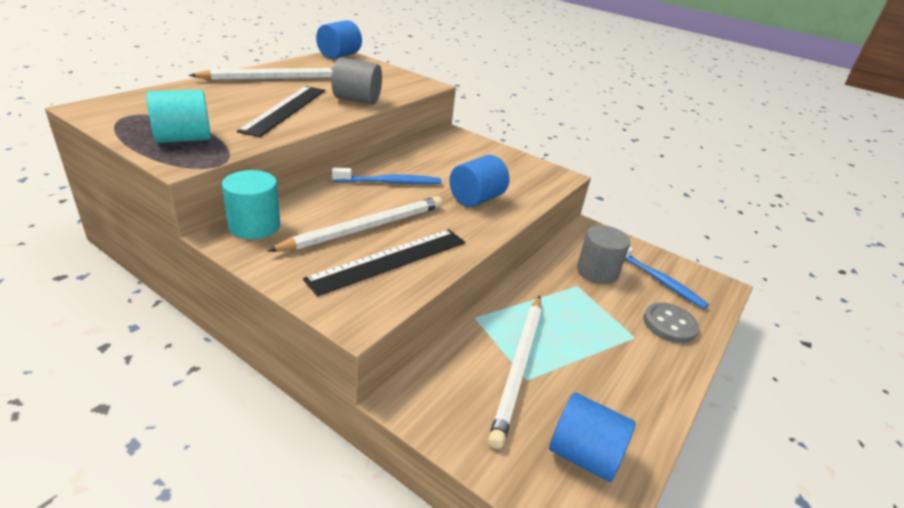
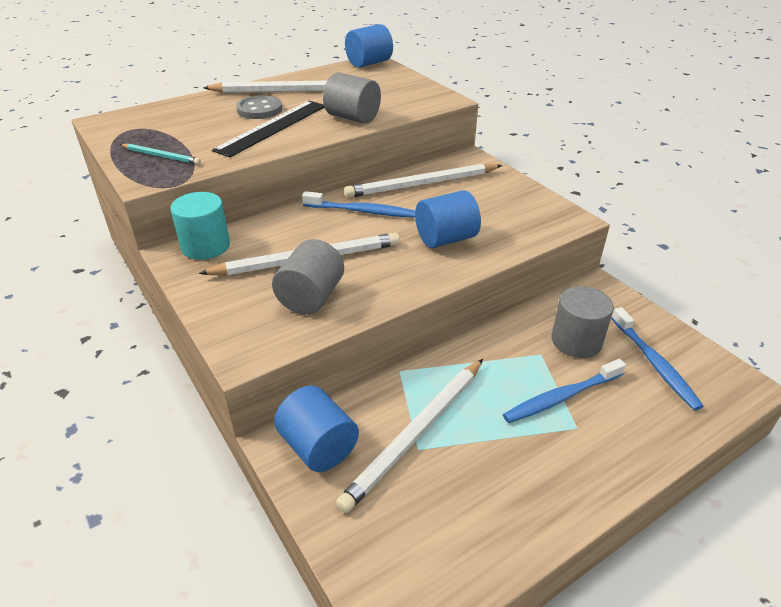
camera: 25 degrees right, 5 degrees up
turquoise cylinder [146,90,211,143] -> turquoise pencil [120,144,201,165]
black ruler [303,229,465,296] -> grey cylinder [272,239,344,314]
blue cylinder [549,392,635,482] -> blue cylinder moved to [274,385,359,472]
grey button [643,302,699,343] -> grey button moved to [236,95,283,119]
none -> white pencil [344,163,502,198]
none -> blue toothbrush [503,359,626,423]

